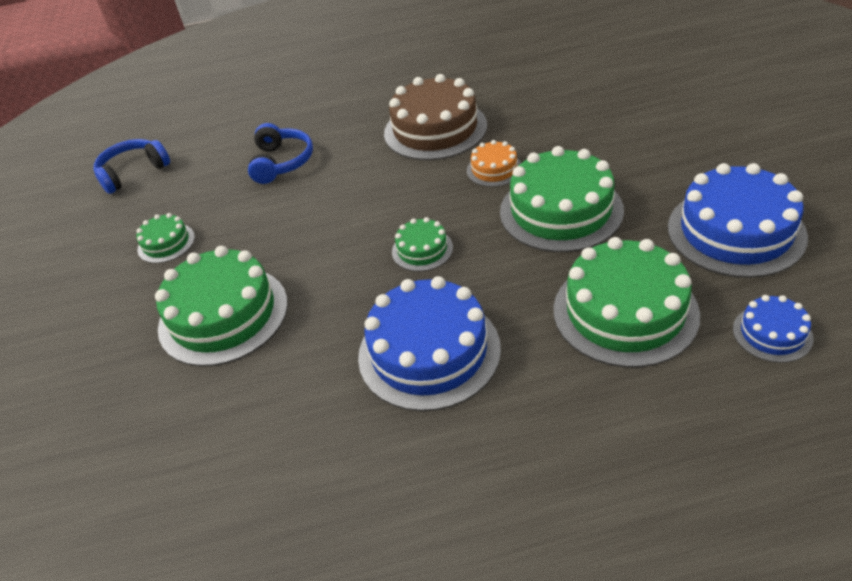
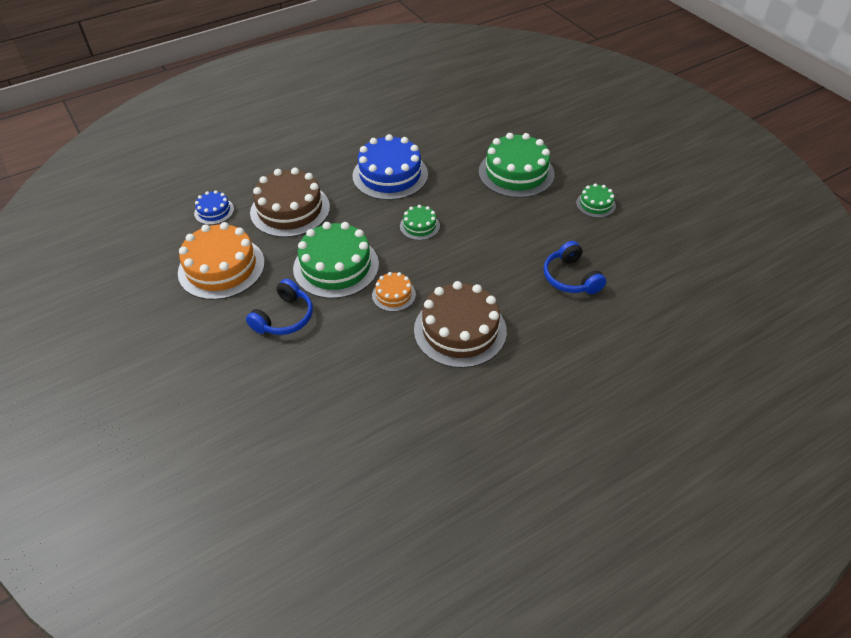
camera: 155 degrees right, 5 degrees up
blue headphones [94,139,170,194] -> blue headphones moved to [246,279,313,335]
green cake [554,237,700,368] -> brown cake [250,168,330,237]
blue cake [668,163,808,278] -> orange cake [178,222,265,300]

